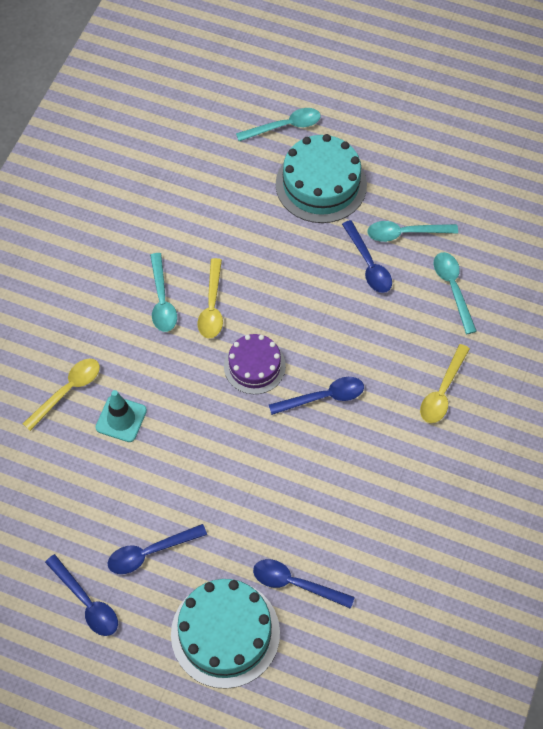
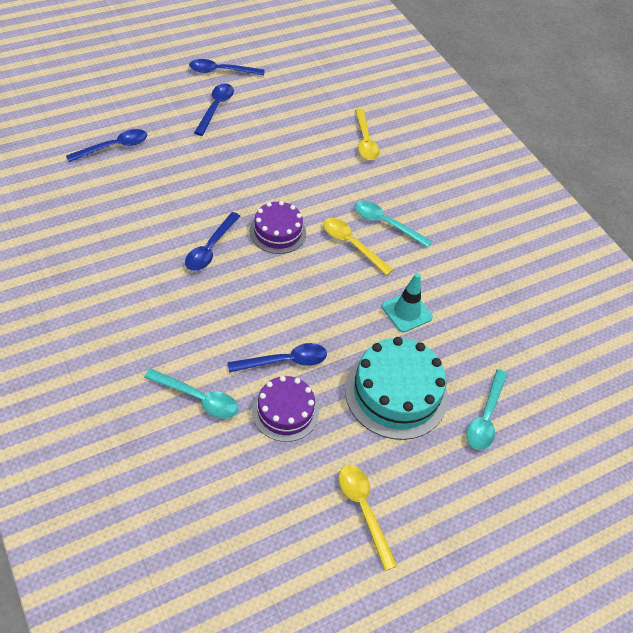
camera: 125 degrees right, 10 degrees down
turquoise traffic cone [95,390,147,442] -> turquoise traffic cone moved to [382,273,433,332]
turquoise cake [171,579,280,689] -> none
blue spoon [342,220,392,293] -> blue spoon turned 150 degrees clockwise [227,343,327,373]
turquoise spoon [367,221,458,242] -> purple cake [252,376,319,442]
yellow spoon [420,344,470,423] -> yellow spoon moved to [339,465,397,571]

